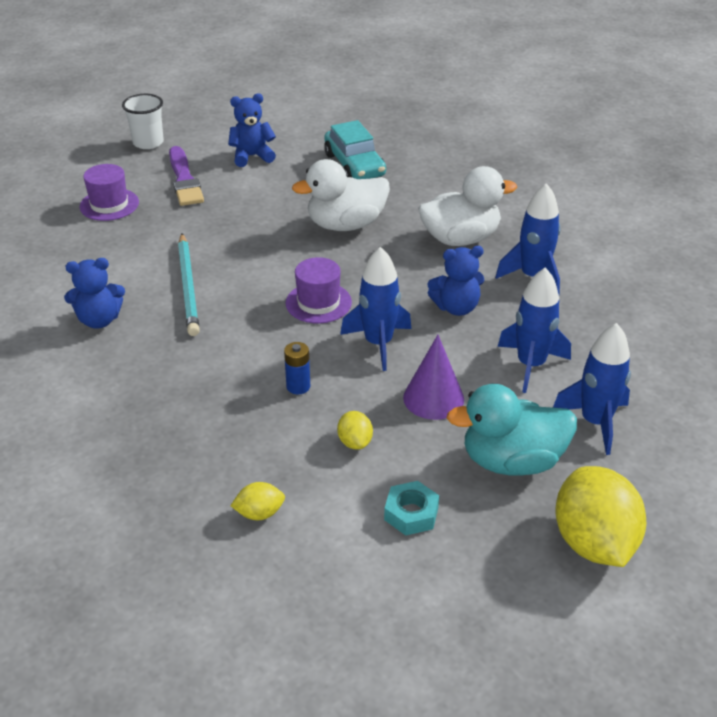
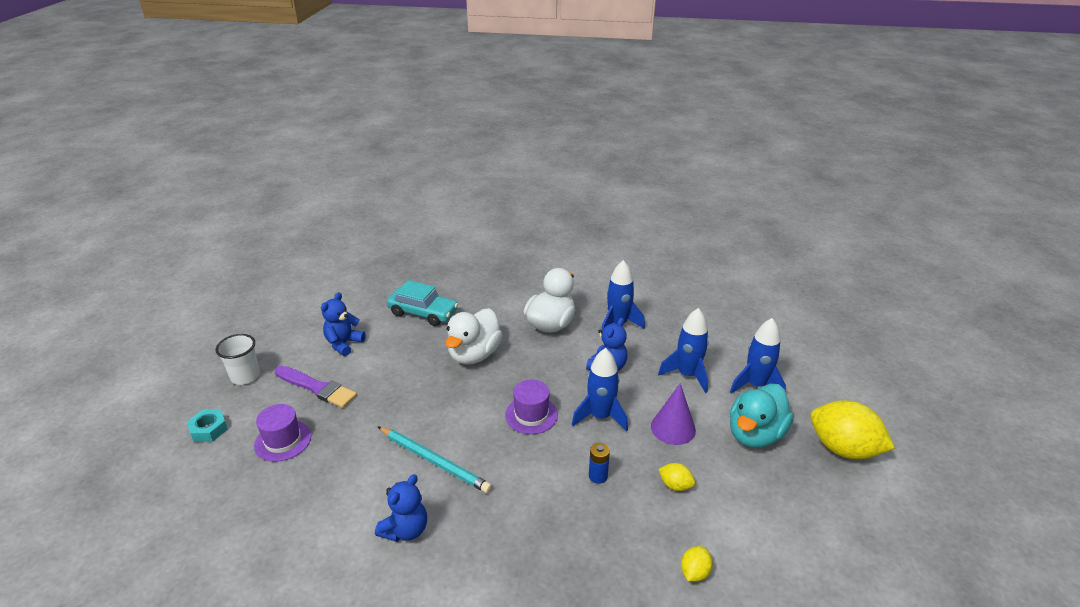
camera: 45 degrees left, 5 degrees down
turquoise nut [384,481,439,536] -> turquoise nut moved to [187,410,228,442]

